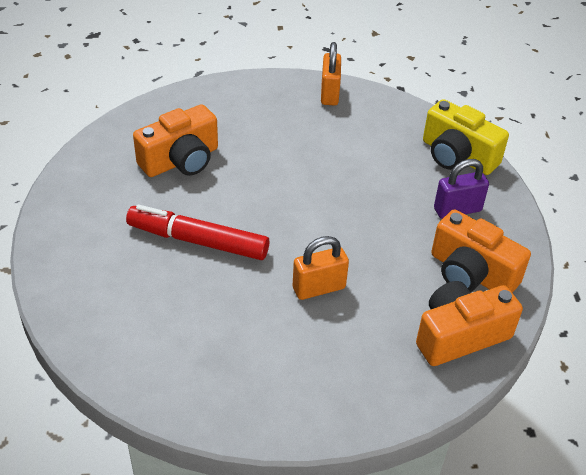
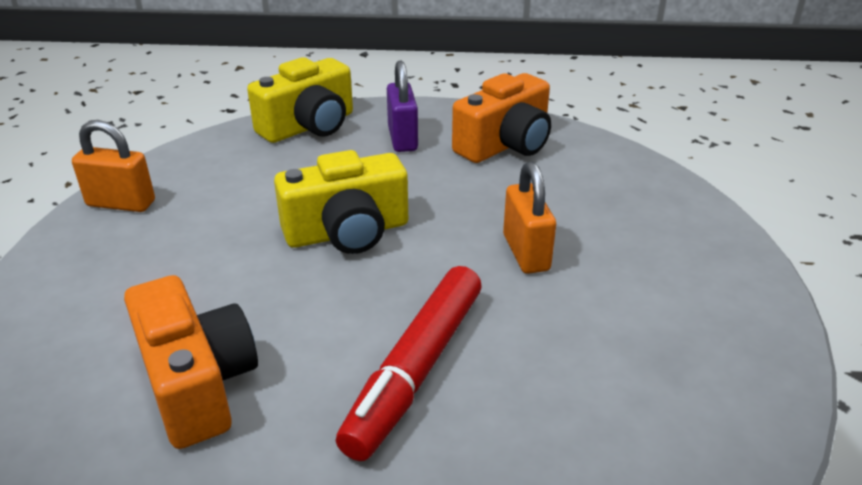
camera: 80 degrees left, 10 degrees down
orange camera [416,281,523,366] -> none
none -> yellow camera [274,150,408,254]

